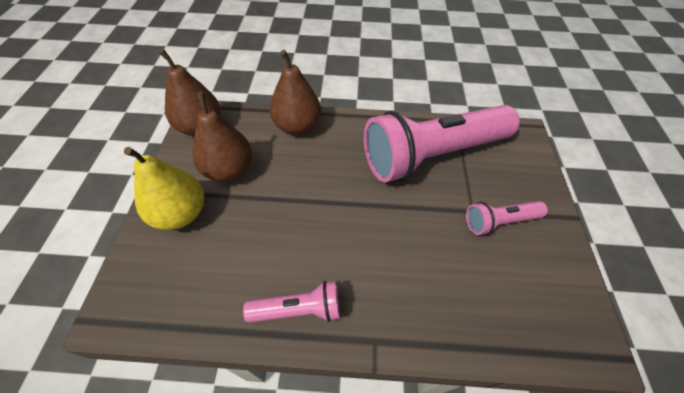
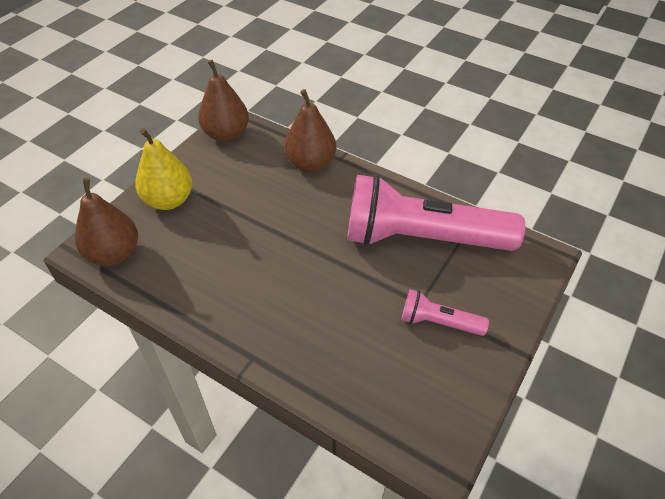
camera: 30 degrees right, 5 degrees down
brown pear [192,92,252,182] -> brown pear moved to [75,178,138,266]
pink flashlight [243,281,340,323] -> none

